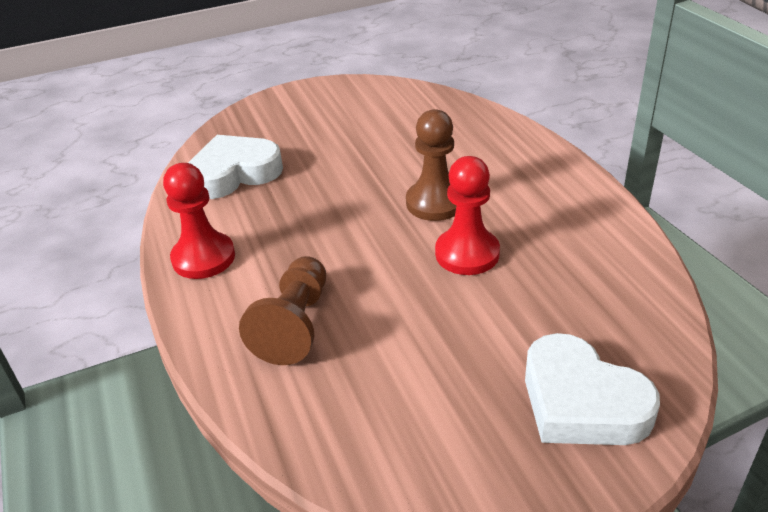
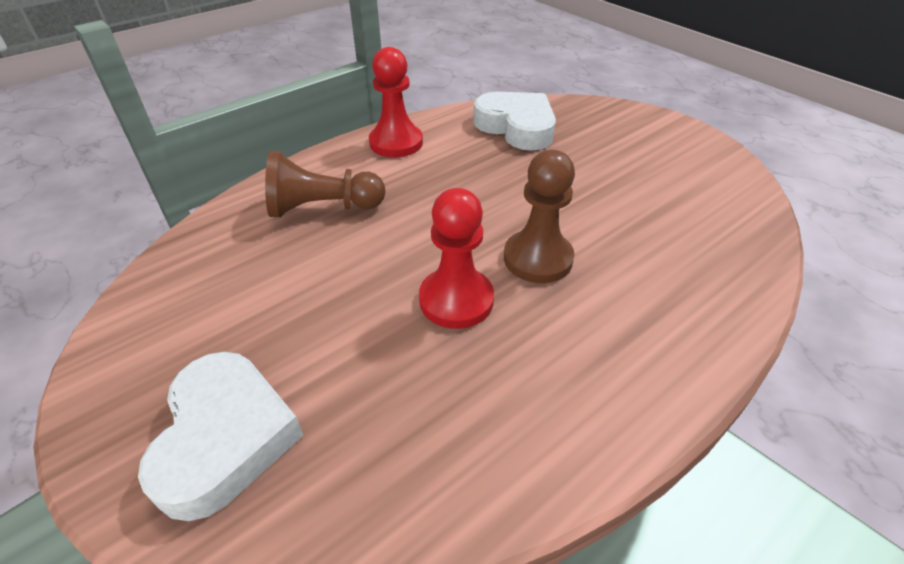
camera: 70 degrees right, 5 degrees up
white heart [525,333,660,445] -> white heart turned 150 degrees clockwise [138,352,304,521]

